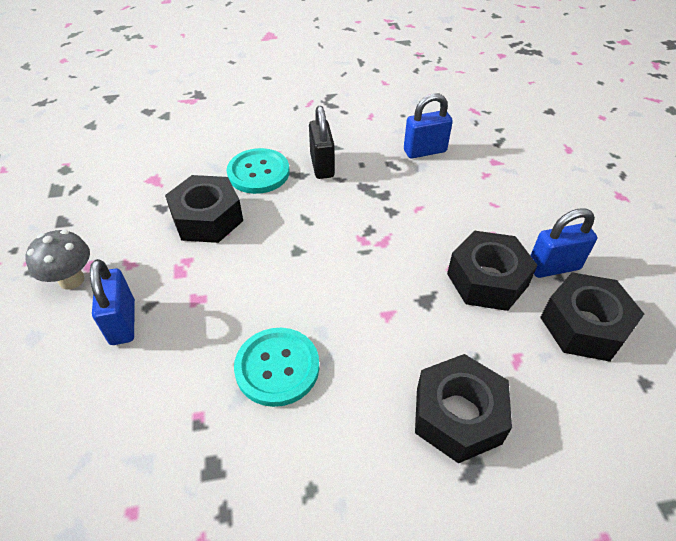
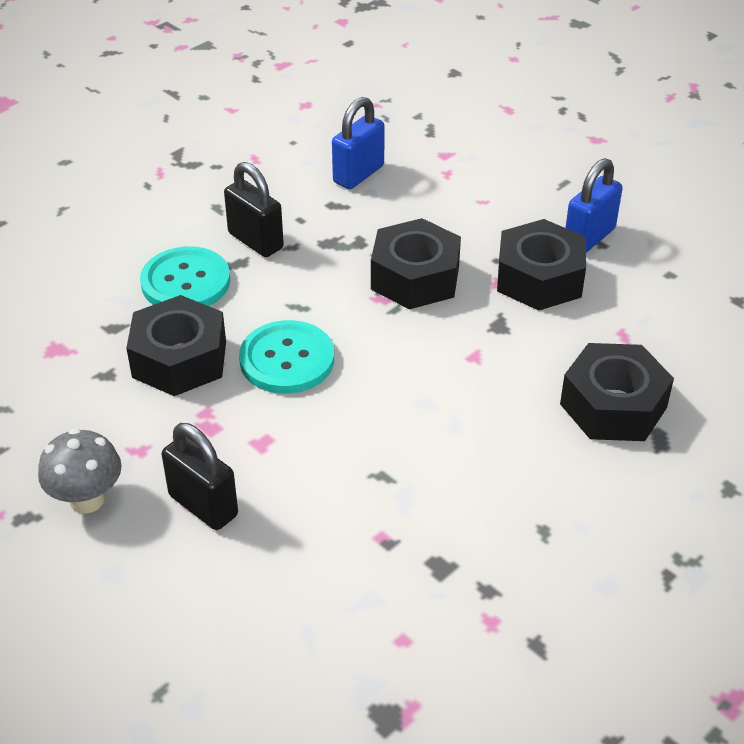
camera: 35 degrees left, 5 degrees down
blue padlock [90,259,135,345] -> black padlock [162,423,238,530]
turquoise button [234,328,319,407] -> turquoise button moved to [239,320,334,394]
black nut [540,272,644,362] -> black nut moved to [371,218,461,309]

